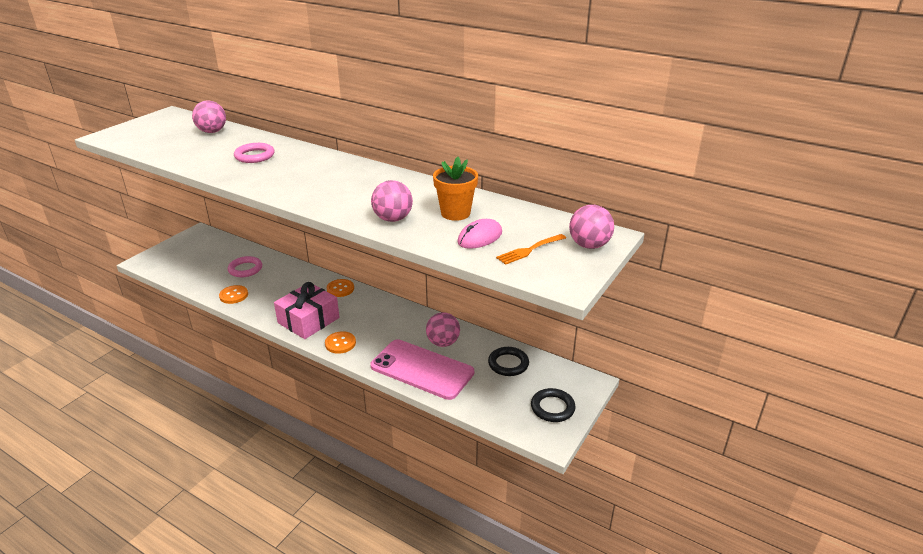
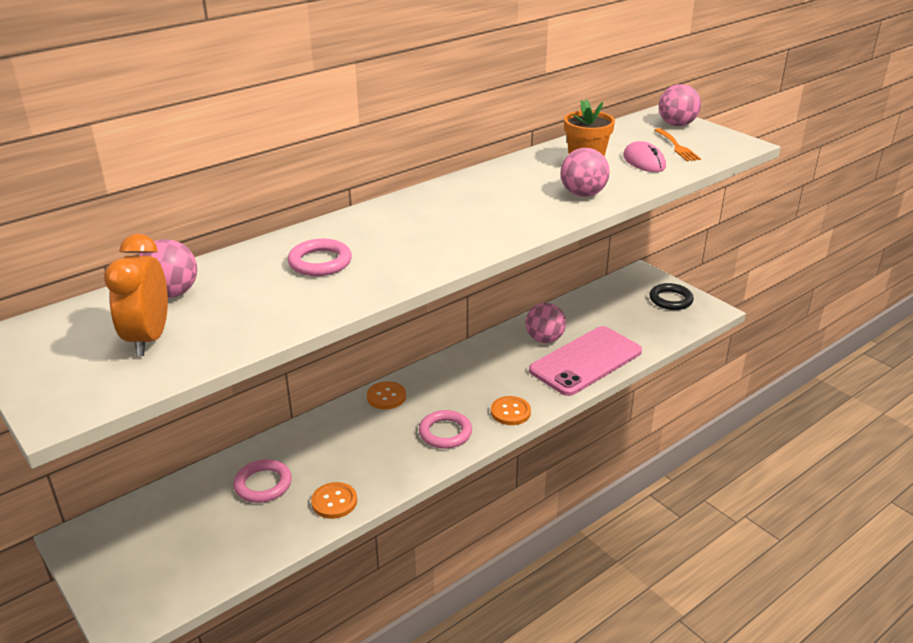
camera: 70 degrees left, 0 degrees up
pink gift [274,282,340,339] -> pink ring [419,410,472,449]
black ring [488,347,529,376] -> none
none -> orange clock [104,234,168,356]

